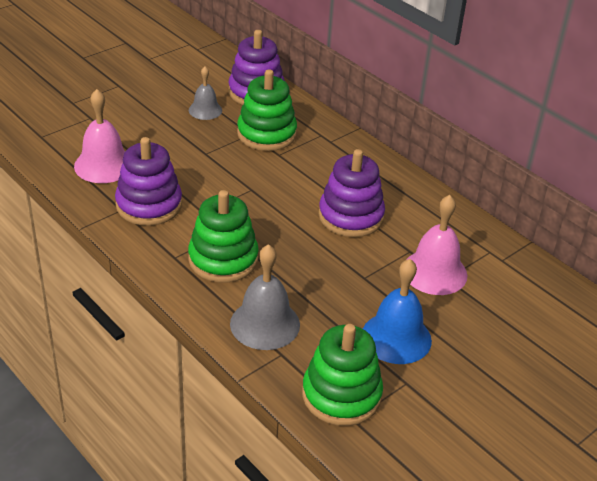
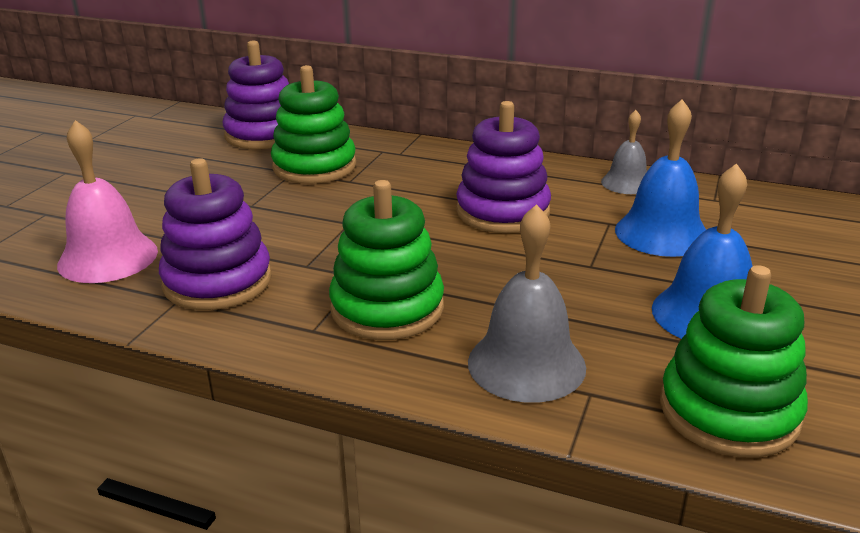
camera: 25 degrees left, 10 degrees down
grey bell [189,66,222,120] -> grey bell moved to [601,110,647,194]
pink bell [406,195,467,295] -> blue bell [615,99,706,257]

